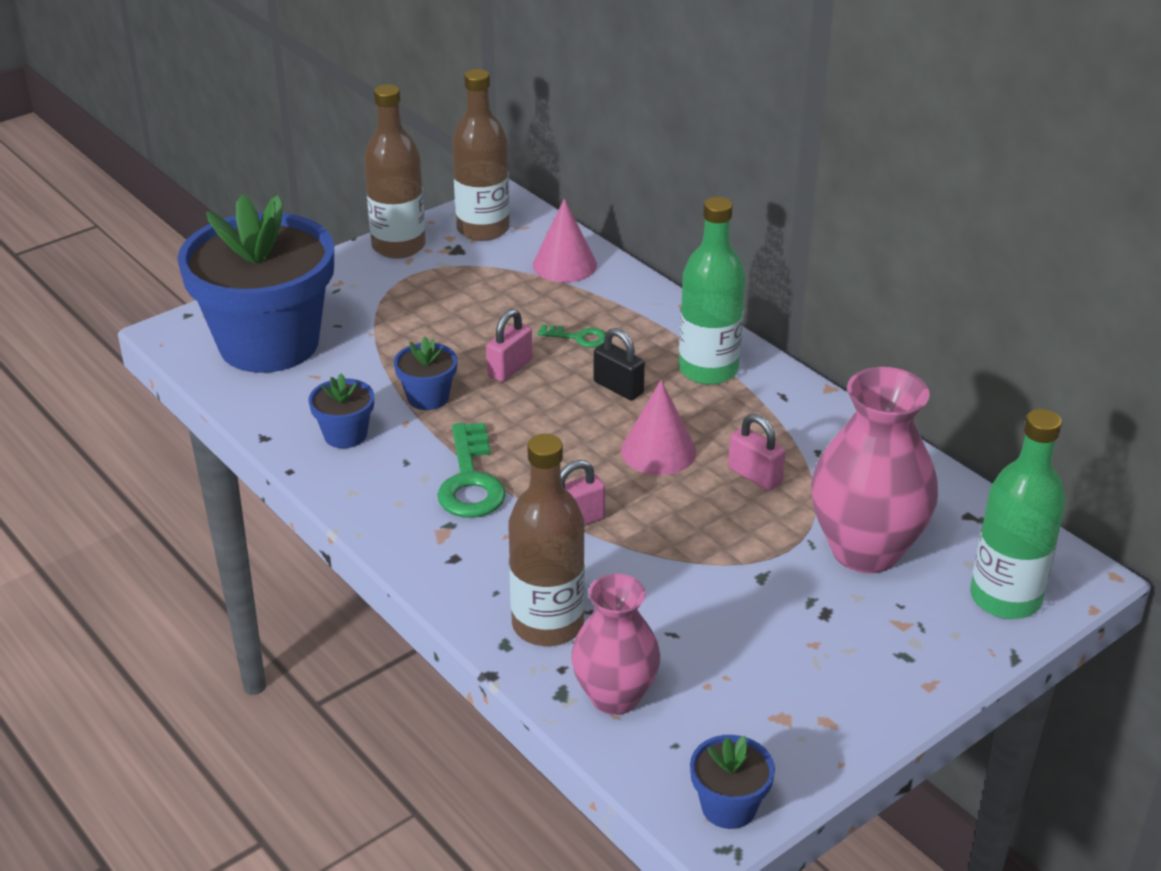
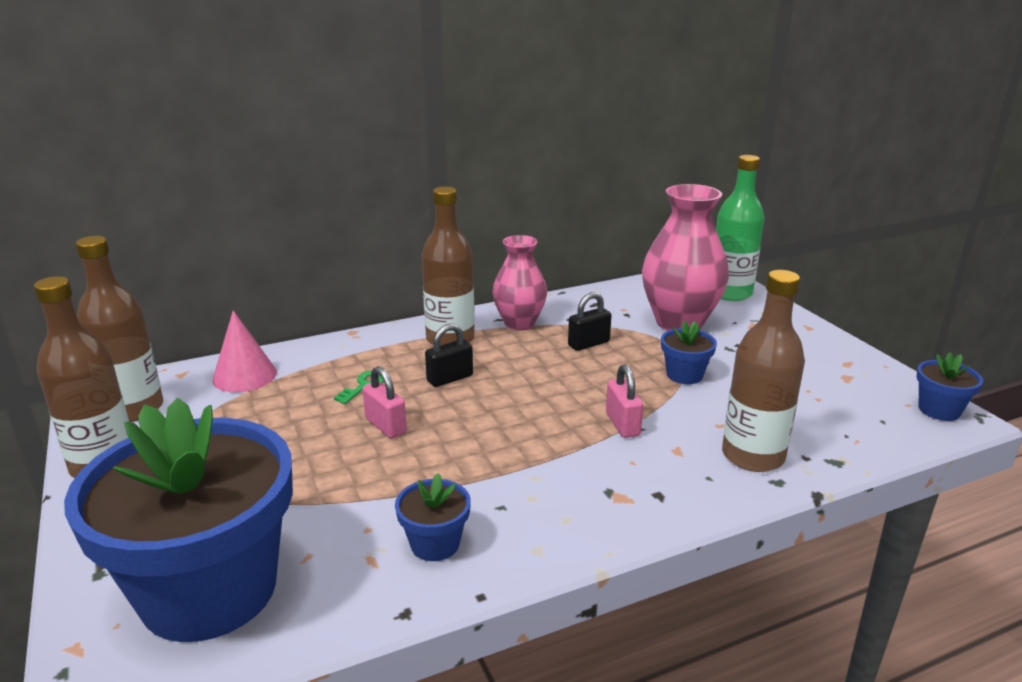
camera: 75 degrees left, 10 degrees down
blue flower pot [394,337,457,410] -> blue flower pot moved to [661,321,717,384]
green key [437,423,506,518] -> none
pink vase [571,574,660,715] -> pink vase moved to [492,235,547,330]
pink cone [621,380,696,475] -> none
green bottle [679,197,745,385] -> brown bottle [421,186,475,345]
pink padlock [728,414,785,491] -> black padlock [568,292,612,351]

